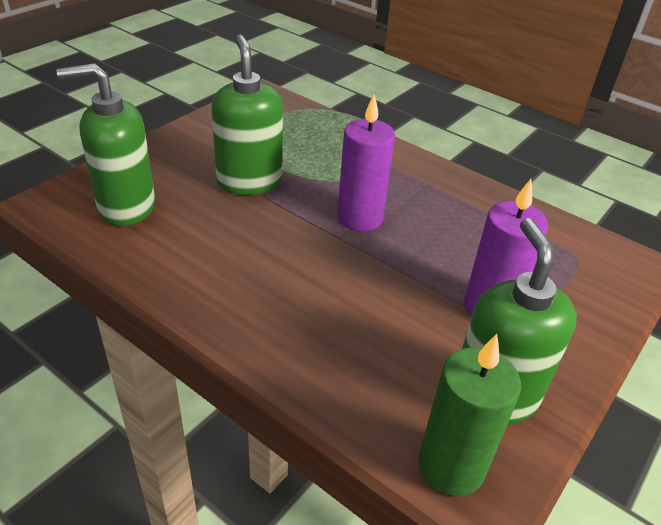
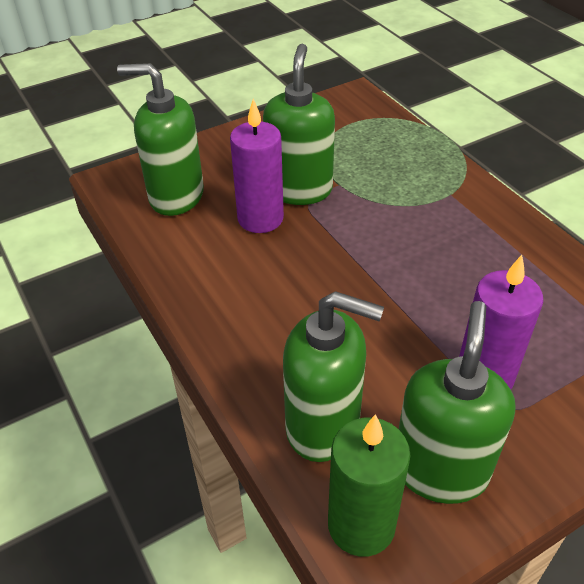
camera: 25 degrees right, 5 degrees up
purple candle [337,94,395,232] -> purple candle moved to [230,99,284,233]
none -> green soap dispenser [283,291,384,462]

